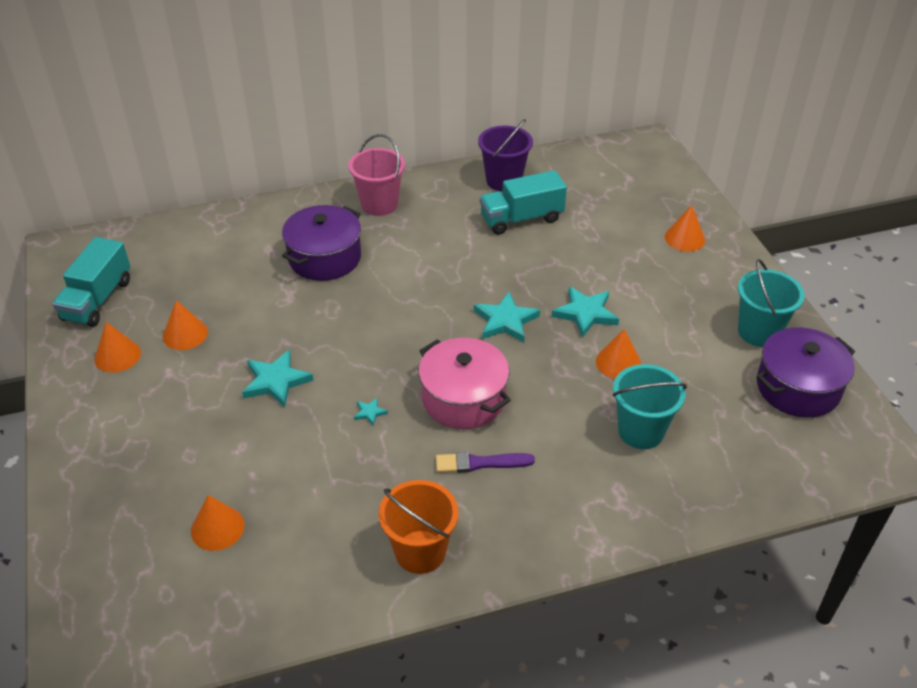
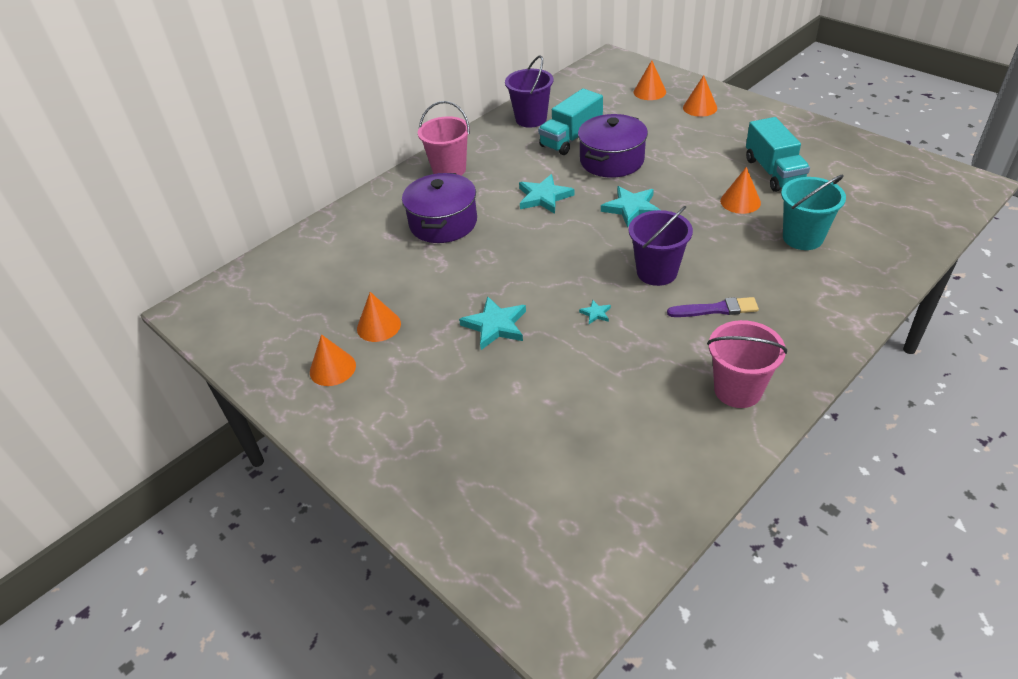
camera: 25 degrees left, 0 degrees up
turquoise truck [52,237,130,327] -> turquoise truck moved to [746,117,810,192]
orange cone [191,495,245,551] -> orange cone moved to [634,60,666,100]
orange bucket [379,480,459,574] -> pink bucket [707,320,787,408]
pink pot [419,338,511,429] -> purple bucket [629,206,693,286]
purple brush [436,452,535,473] -> purple brush turned 150 degrees counterclockwise [667,297,759,317]
turquoise star [552,286,619,338] -> turquoise star moved to [519,174,574,214]
turquoise bucket [738,259,805,347] -> none
purple pot [757,327,855,418] -> purple pot moved to [578,114,648,178]

